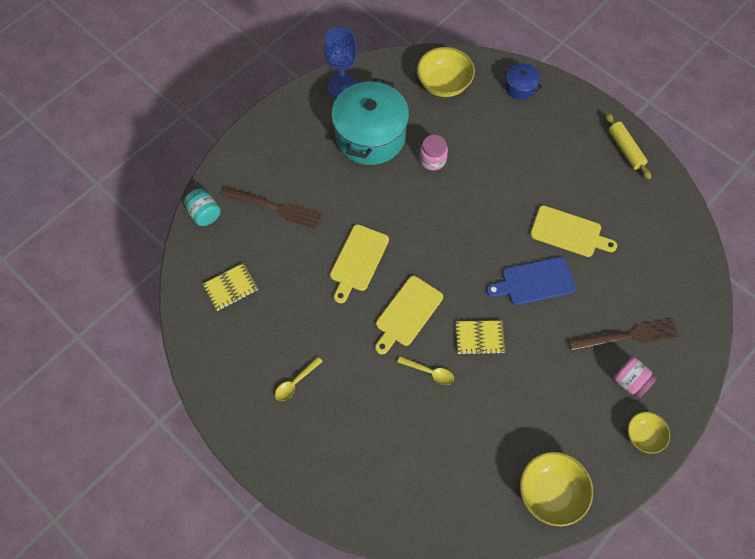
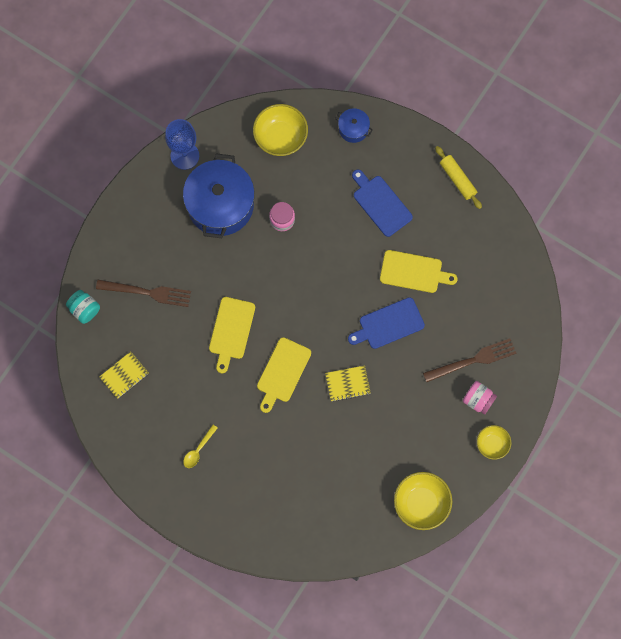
camera: 10 degrees left, 10 degrees up
turquoise pot [331,78,409,165] -> blue pot [183,153,255,238]
yellow spoon [397,356,454,385] -> none
none -> blue cutting board [352,169,413,237]

